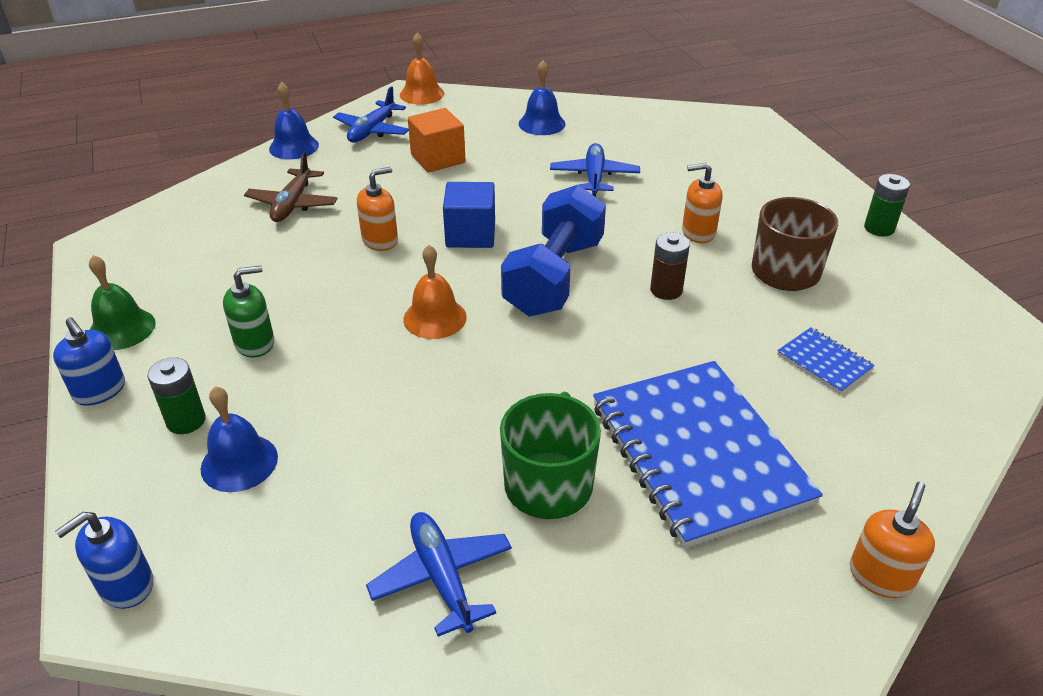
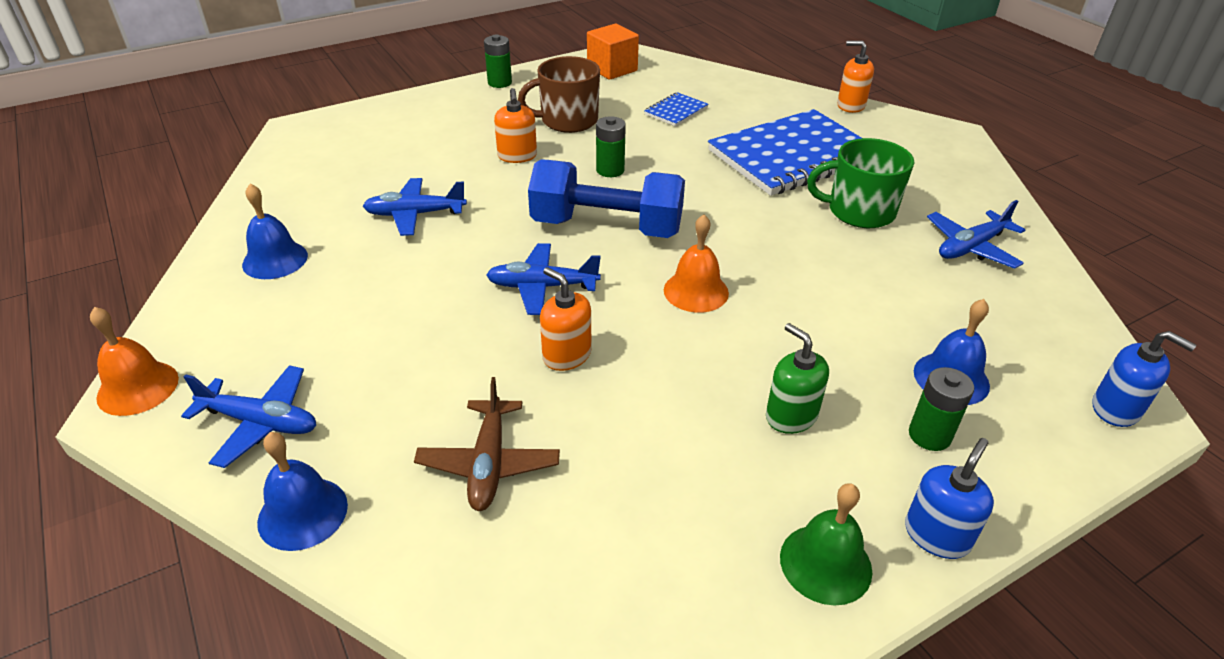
camera: 100 degrees left, 0 degrees up
brown plane [244,152,338,222] -> brown plane turned 90 degrees clockwise [414,377,560,511]
orange cube [408,108,466,172] -> orange cube moved to [587,24,639,80]
blue cube [443,182,495,248] -> blue plane [486,243,601,315]
brown battery [650,232,690,300] -> green battery [596,116,626,177]

